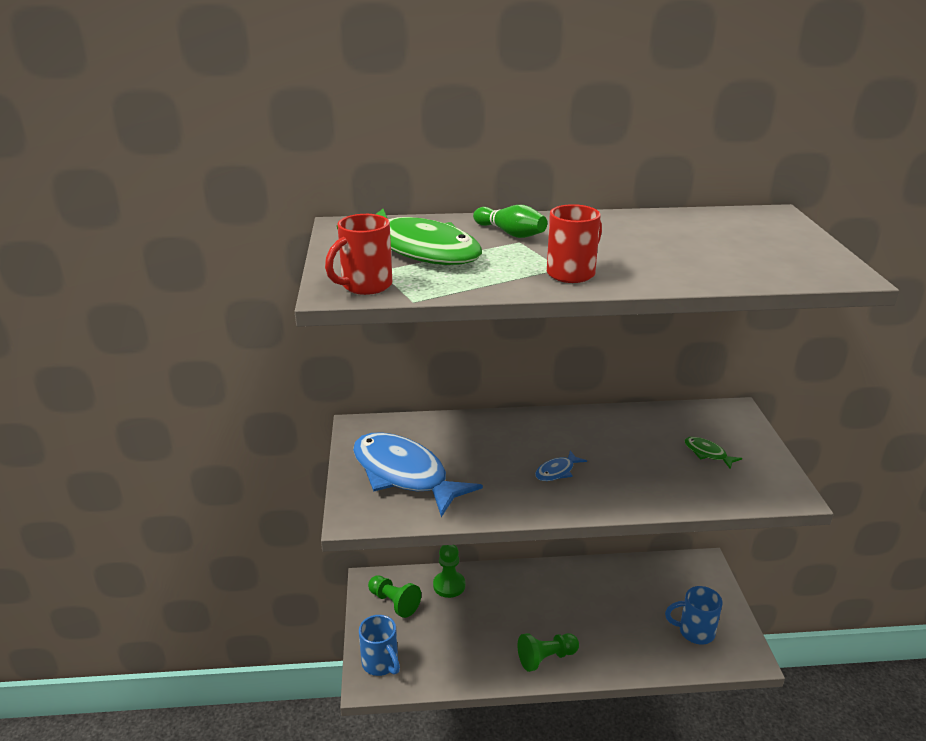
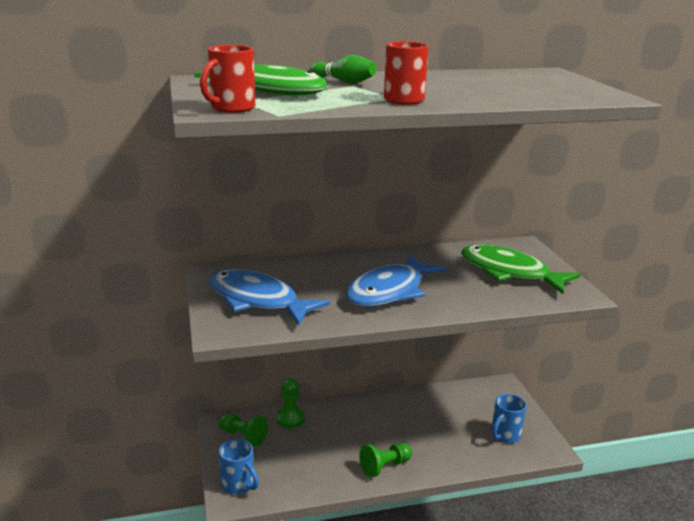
camera: 10 degrees left, 5 degrees down
blue fish [535,450,587,481] -> blue fish [346,254,447,307], size x2.45
blue mug [665,586,723,644] -> blue mug turned 45 degrees counterclockwise [491,394,526,443]
green fish [685,437,742,469] -> green fish [461,245,581,294], size x2.45

